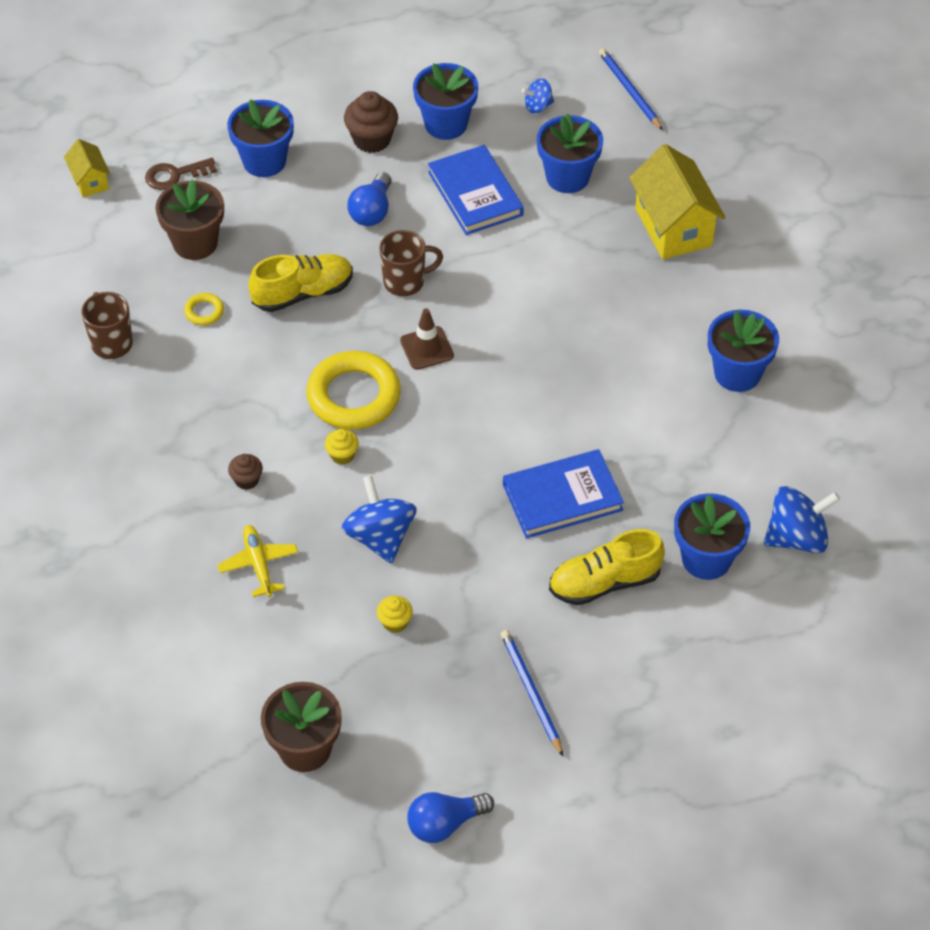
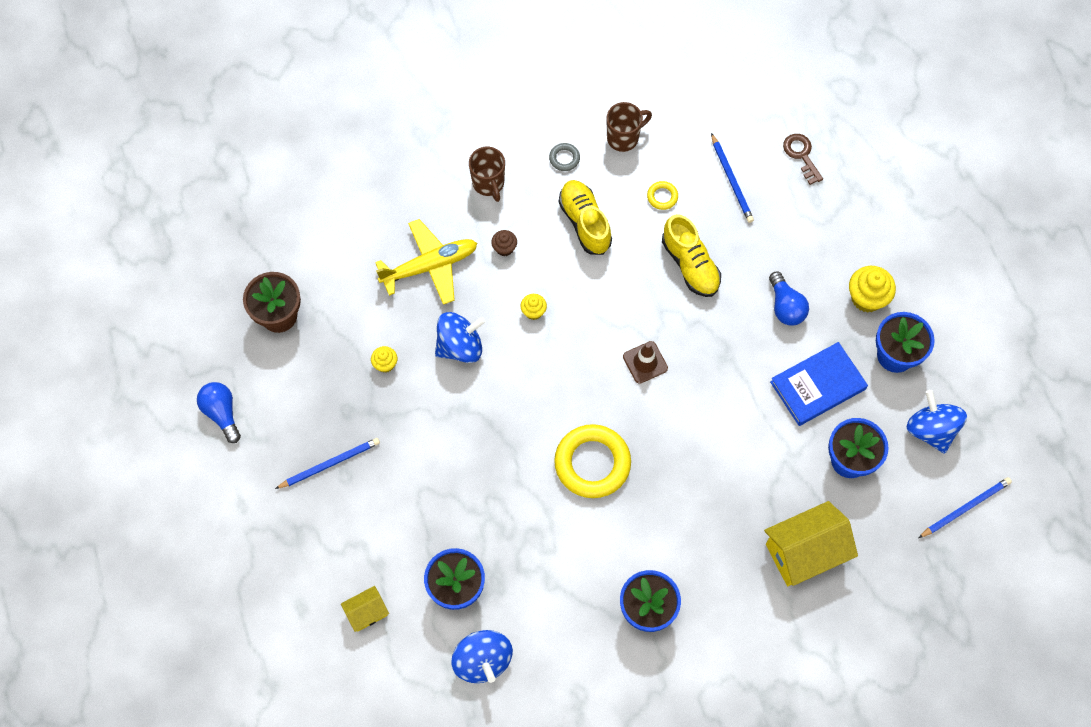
camera: 85 degrees right, 15 degrees up
yellow house [64,139,111,197] -> yellow house moved to [341,586,389,632]
brown flower pot [156,179,224,260] -> blue pencil [711,133,754,223]
yellow plane [218,525,298,597] -> yellow plane [375,219,477,305], size x1.63
blue flower pot [227,99,294,177] -> none
yellow ring [306,351,401,430] -> yellow ring moved to [554,424,631,498]
brown cupcake [344,91,398,153] -> yellow cupcake [849,266,896,313]
blue light bulb [347,172,391,226] -> blue light bulb turned 120 degrees counterclockwise [769,271,809,325]
brown mug [379,230,443,296] -> brown mug moved to [469,147,505,202]
blue book [503,449,624,538] -> none
blue spinning top [522,78,554,113] -> blue spinning top [907,390,967,454], size x1.85
yellow shoe [549,529,665,605] -> yellow shoe moved to [559,180,612,255]
none -> grey ring [549,143,580,171]

